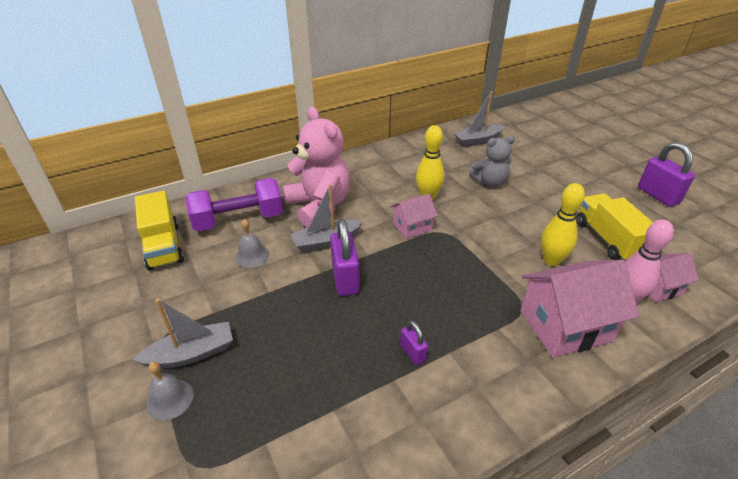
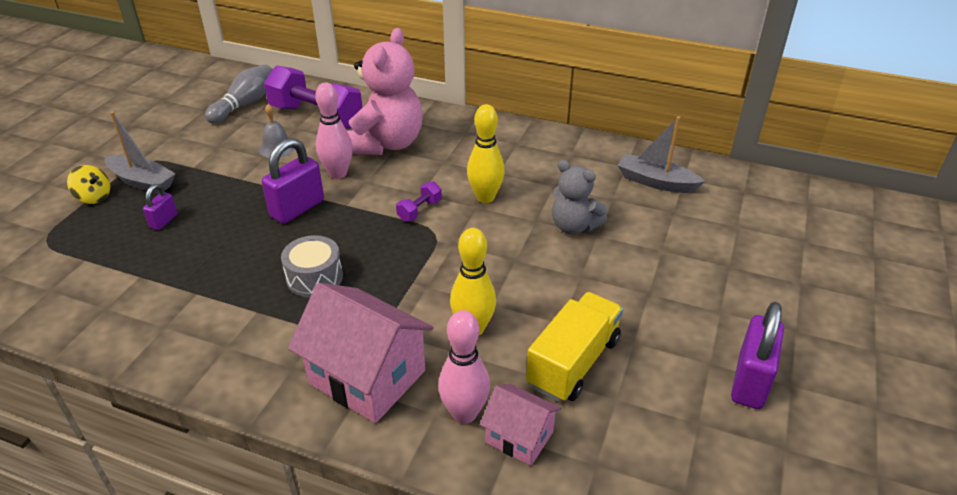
camera: 50 degrees right, 0 degrees up
yellow truck [135,191,184,271] -> grey bowling pin [205,64,273,124]
grey bell [146,361,194,420] -> yellow spinning top [67,165,110,204]
grey boat [290,184,363,253] -> pink bowling pin [315,83,353,179]
pink house [390,194,438,239] -> purple dumbbell [396,182,442,222]
purple padlock [400,320,428,365] -> purple padlock moved to [143,184,177,230]
none -> grey drum [281,235,343,297]

